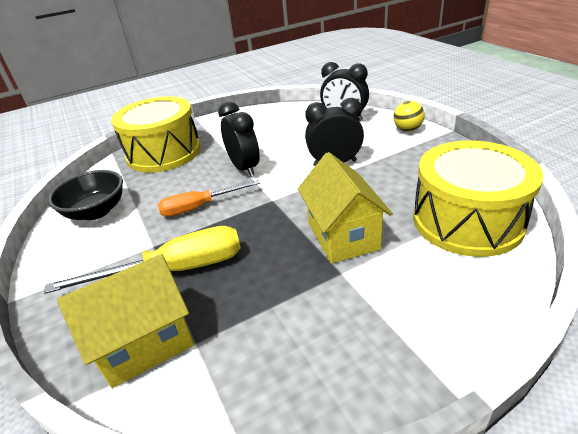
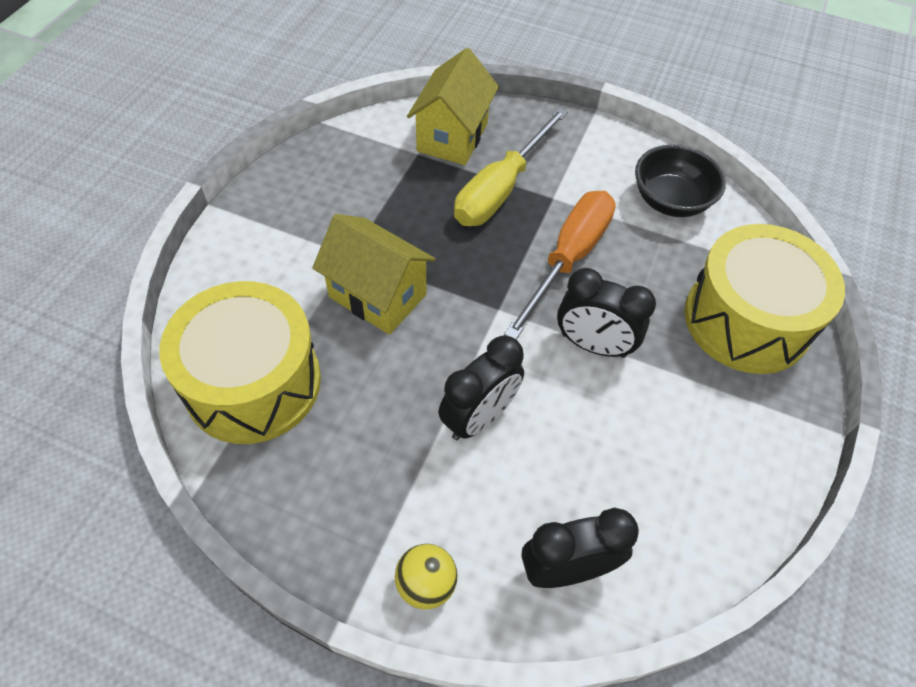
camera: 135 degrees right, 20 degrees up
orange screwdriver [158,180,260,217] -> orange screwdriver [504,191,616,339], size x1.51

